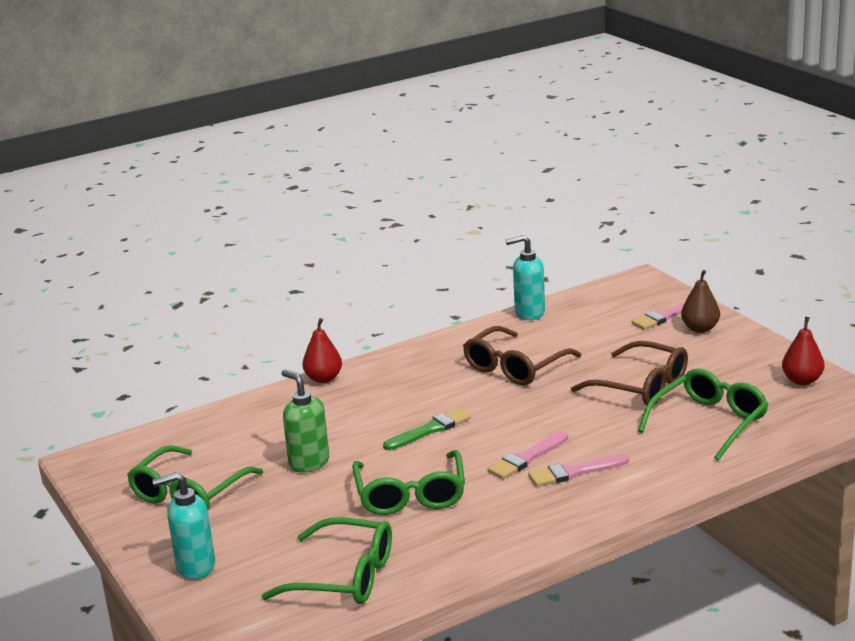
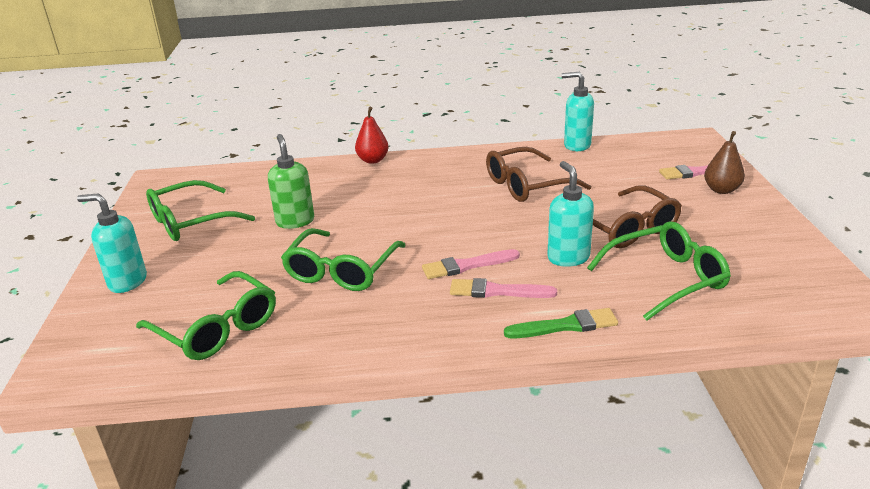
camera: 25 degrees right, 5 degrees up
green brush [383,408,471,450] -> green brush moved to [504,308,618,338]
red pear [782,317,824,385] -> none
none -> turquoise soap dispenser [547,161,594,267]

